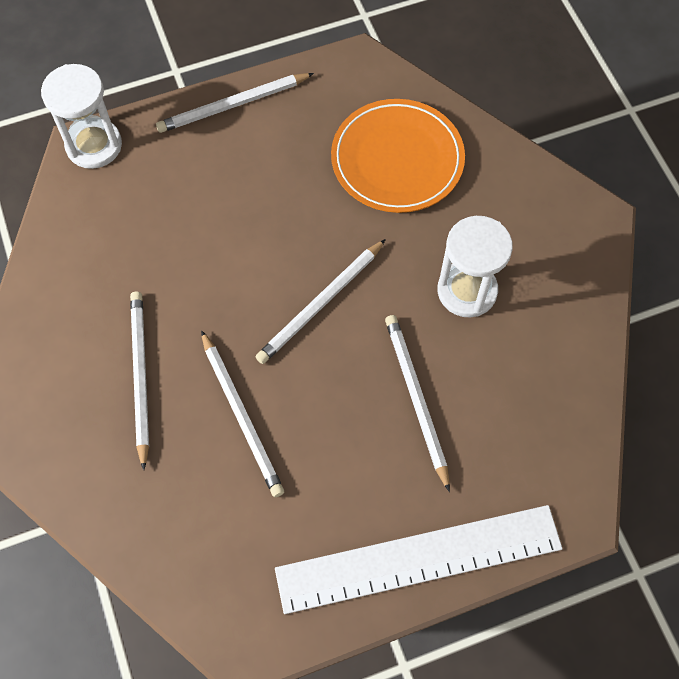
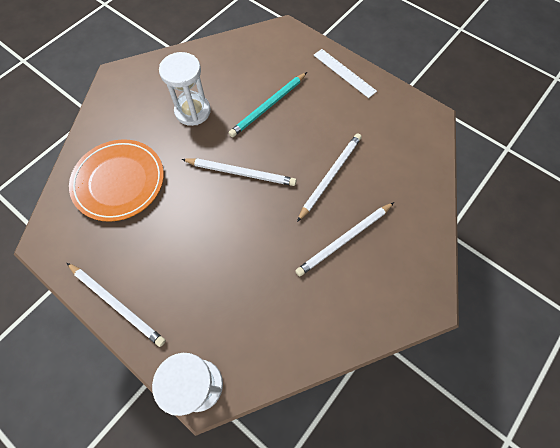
camera: 120 degrees left, 0 degrees up
white ruler [275,505,563,614] -> white ruler [314,49,377,98], size x0.53
white pencil [385,315,450,492] -> turquoise pencil [229,72,307,137]

